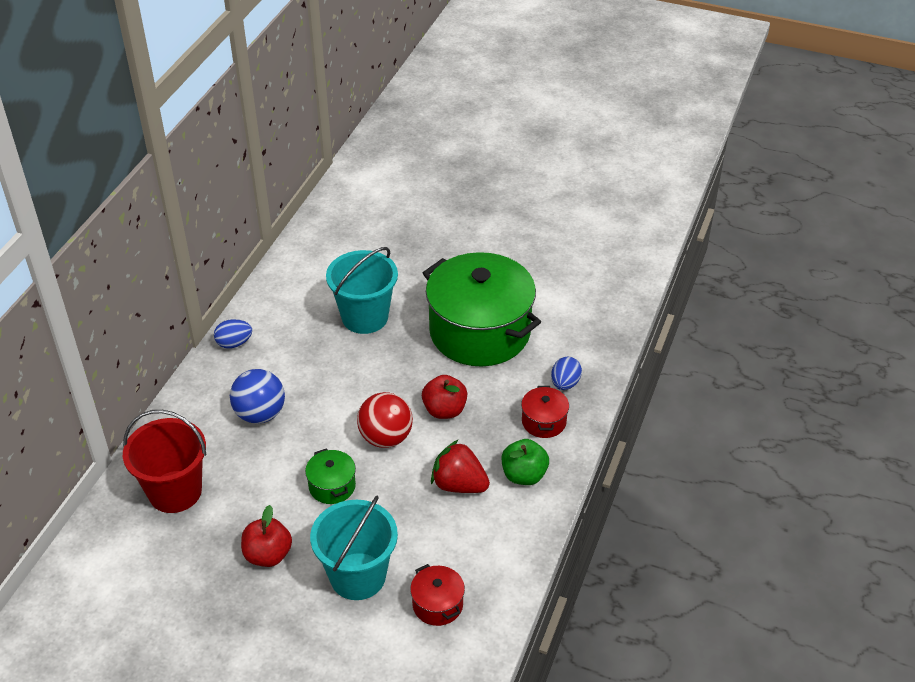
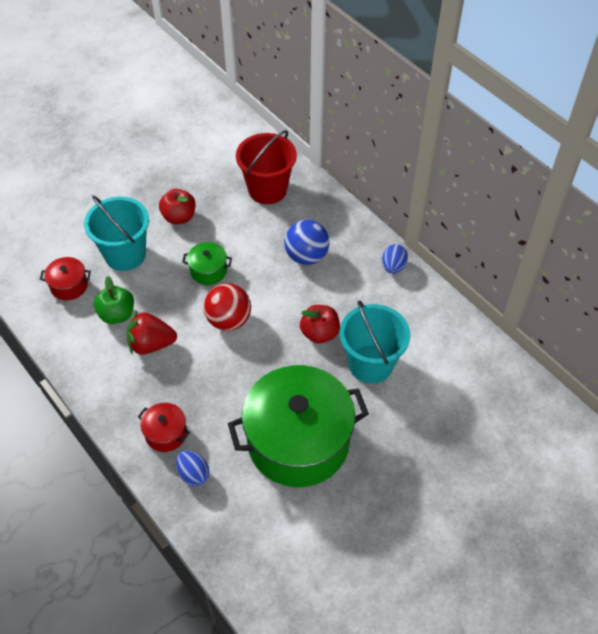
camera: 120 degrees right, 10 degrees up
red apple [422,375,467,419] -> red apple moved to [300,305,340,344]
red strawberry [431,439,490,493] -> red strawberry turned 150 degrees counterclockwise [126,311,177,355]
green apple [501,439,549,485] -> green apple moved to [94,276,134,324]

